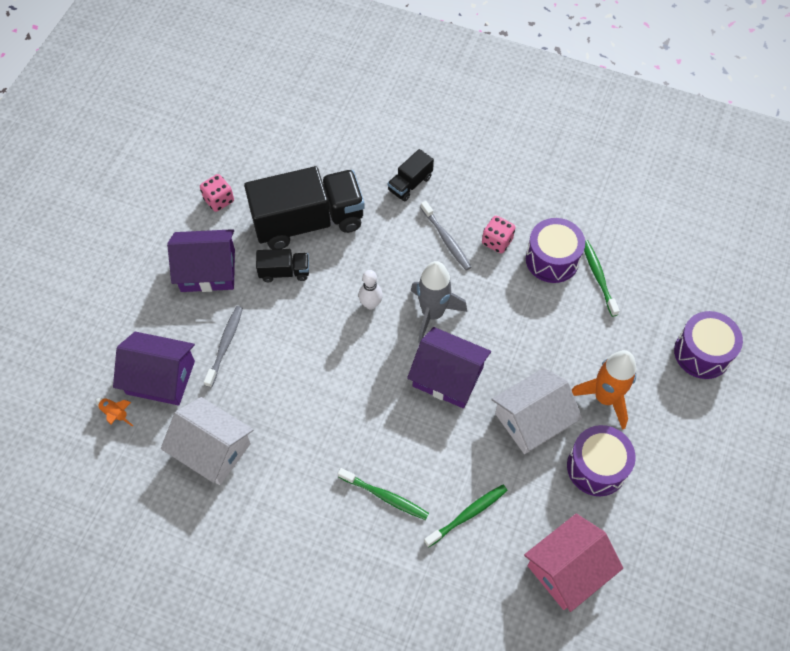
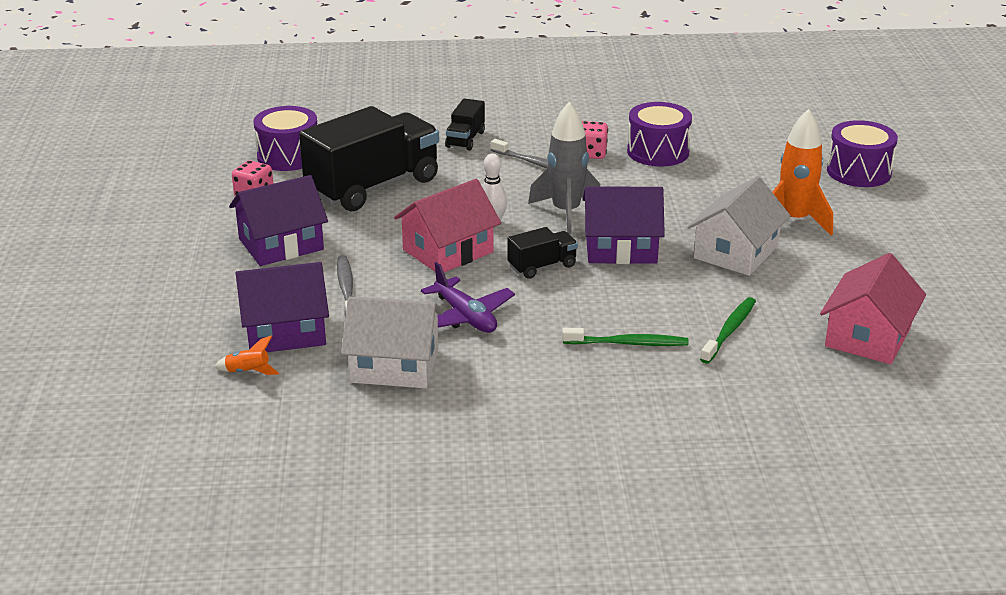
camera: 25 degrees left, 30 degrees down
black truck [256,249,309,282] -> black truck moved to [507,227,578,279]
purple drum [567,425,636,496] -> purple drum moved to [253,106,317,171]
green toothbrush [584,240,620,317] -> none
none -> pink house [394,179,501,272]
none -> purple plane [421,262,515,333]

